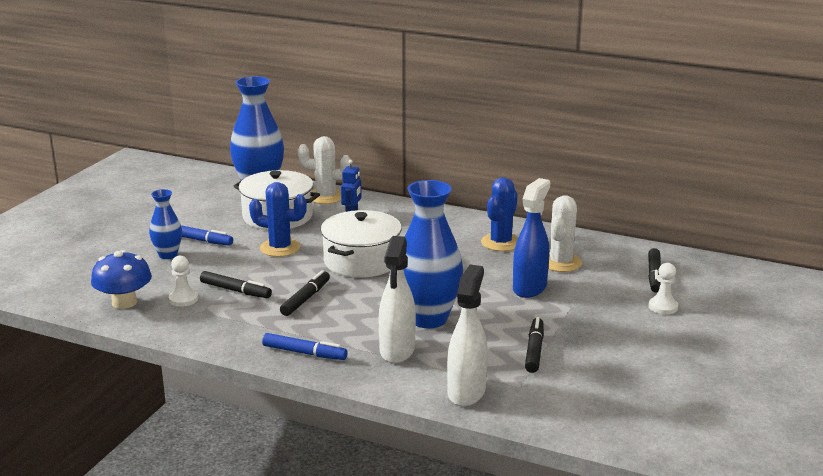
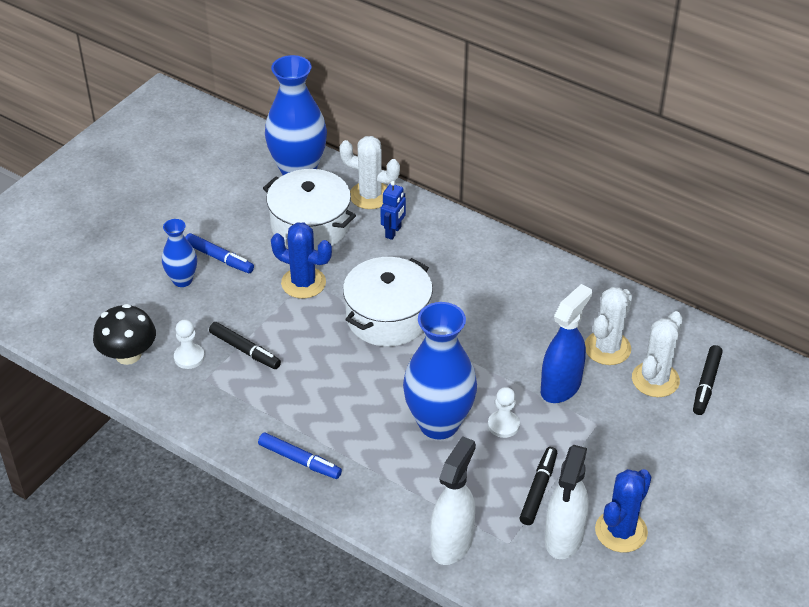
camera: 10 degrees right, 20 degrees up
blue mushroom [91,250,152,309] -> black mushroom [93,304,156,365]
black marker [280,270,330,316] -> none
white spray bottle [379,236,416,363] -> white spray bottle moved to [545,445,589,559]
blue cactus [481,177,518,251] -> blue cactus moved to [595,469,651,552]
white pawn [648,263,678,314] -> white pawn moved to [488,387,520,438]
none -> white cactus [632,311,683,397]

